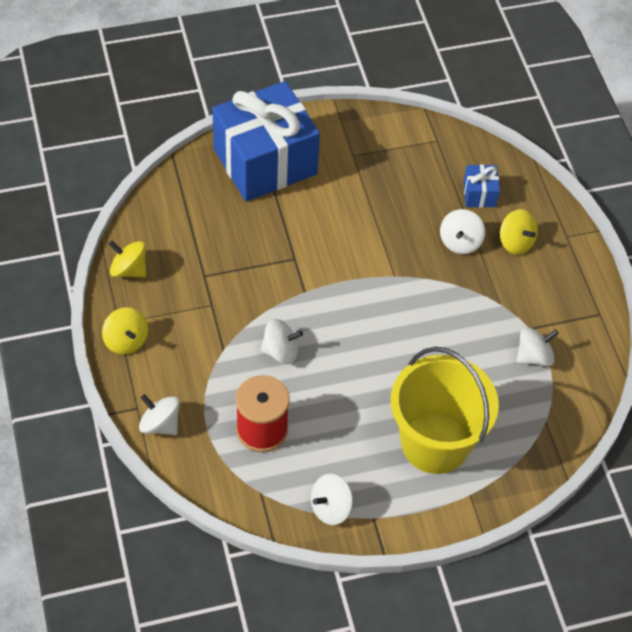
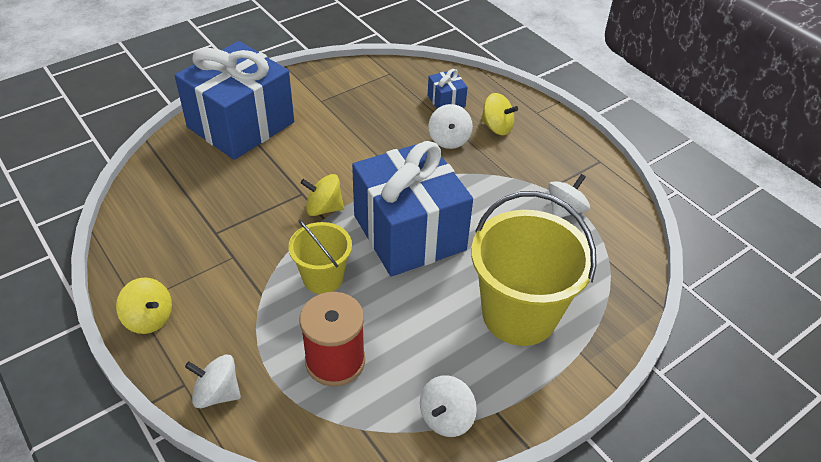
camera: 20 degrees left, 10 degrees down
yellow spinning top [109,241,146,277] -> yellow spinning top moved to [301,174,344,216]
white spinning top [260,319,303,364] -> yellow bucket [288,220,352,294]
none -> blue gift [352,141,473,277]

